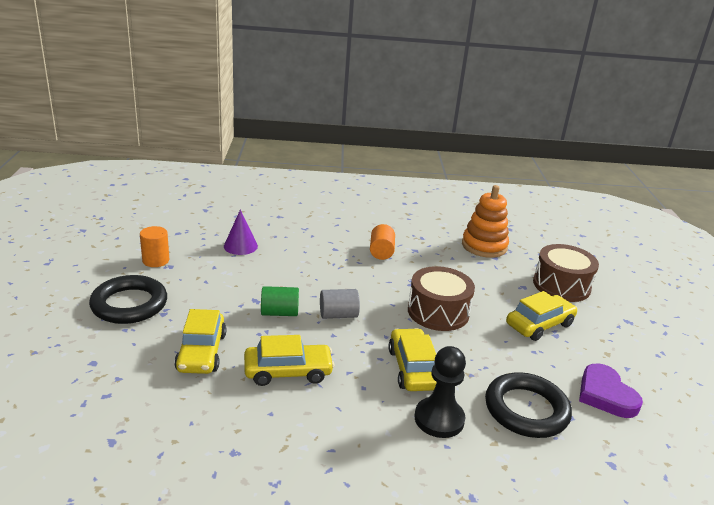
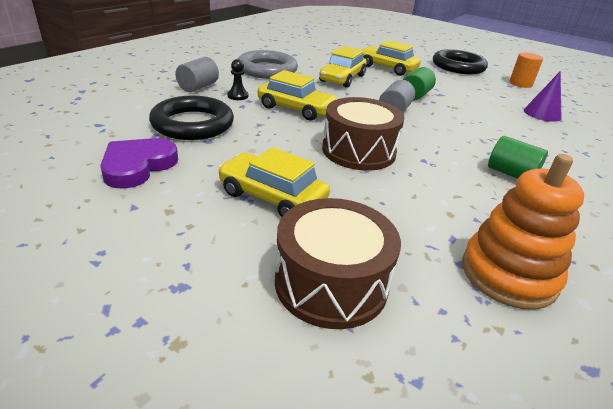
camera: 125 degrees right, 5 degrees up
orange cylinder [370,224,395,260] -> green cylinder [488,136,548,179]
black pawn [415,346,466,438] -> black pawn [227,59,248,100], size x0.52
yellow car [506,291,578,341] -> yellow car turned 120 degrees clockwise [218,147,330,217]
purple heart [579,363,643,418] -> purple heart turned 75 degrees counterclockwise [100,138,178,189]
none -> grey cylinder [175,57,219,92]
none -> grey ring [238,50,298,79]

